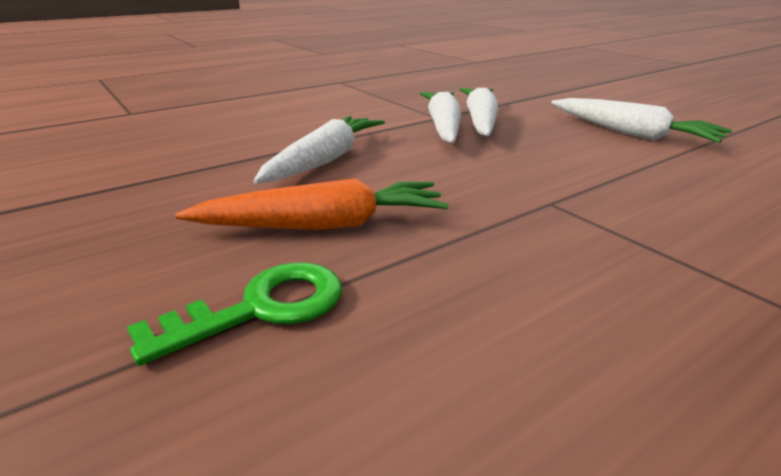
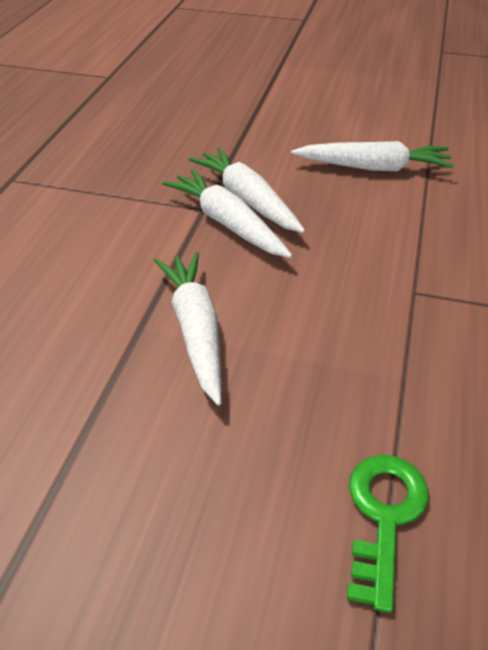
camera: 40 degrees left, 15 degrees up
orange carrot [175,178,449,230] -> none

